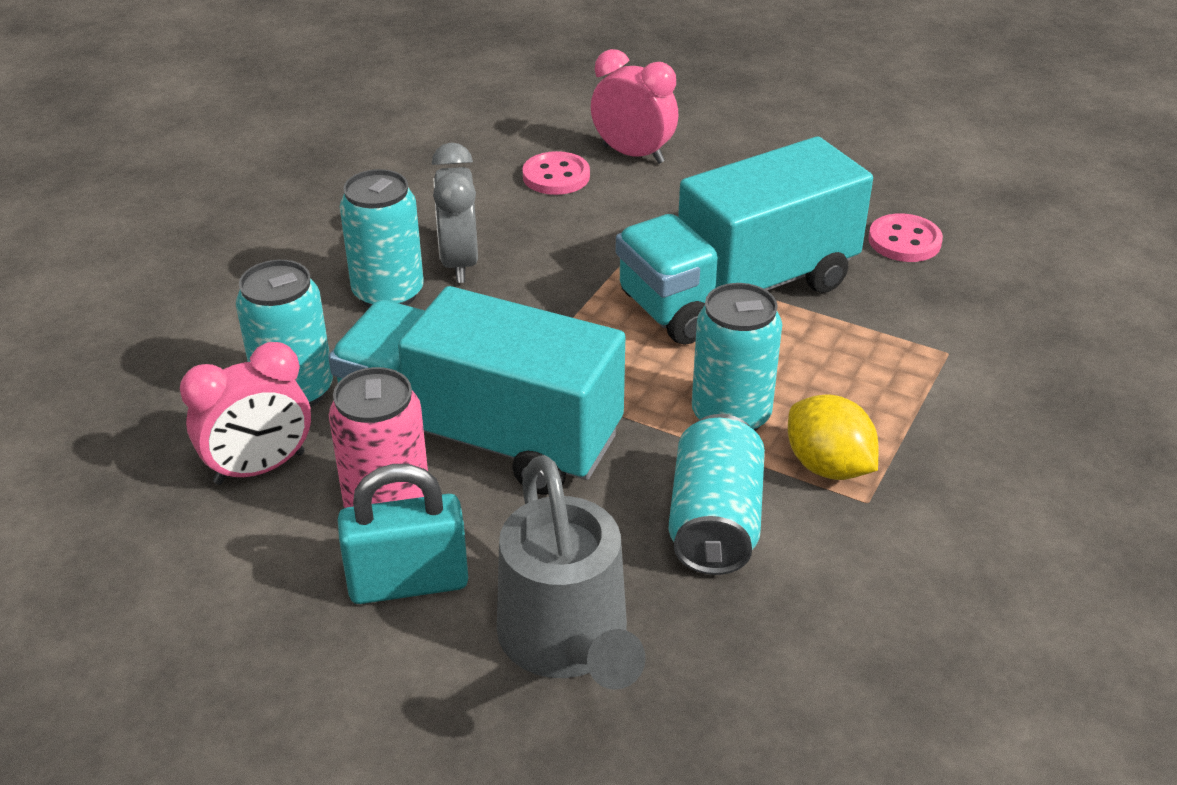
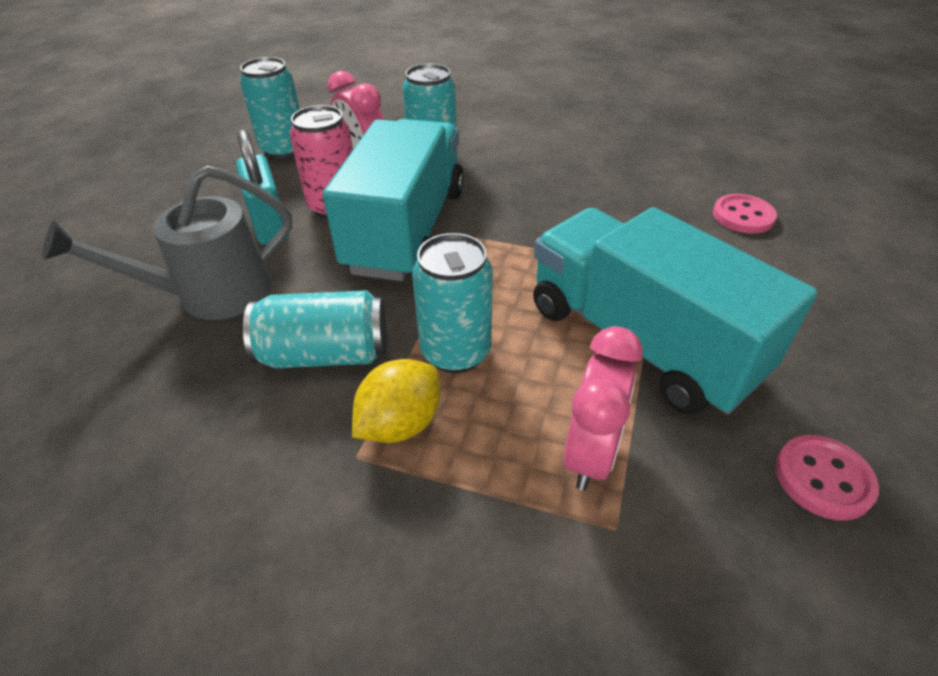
camera: 80 degrees right, 5 degrees up
turquoise can [340,169,424,308] -> turquoise can moved to [240,57,300,159]
grey clock [432,143,478,283] -> none
pink clock [591,49,678,164] -> pink clock moved to [563,326,643,491]

